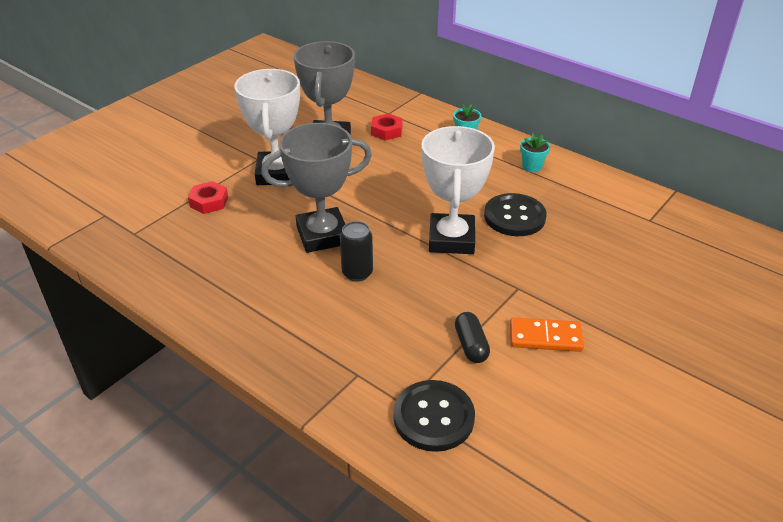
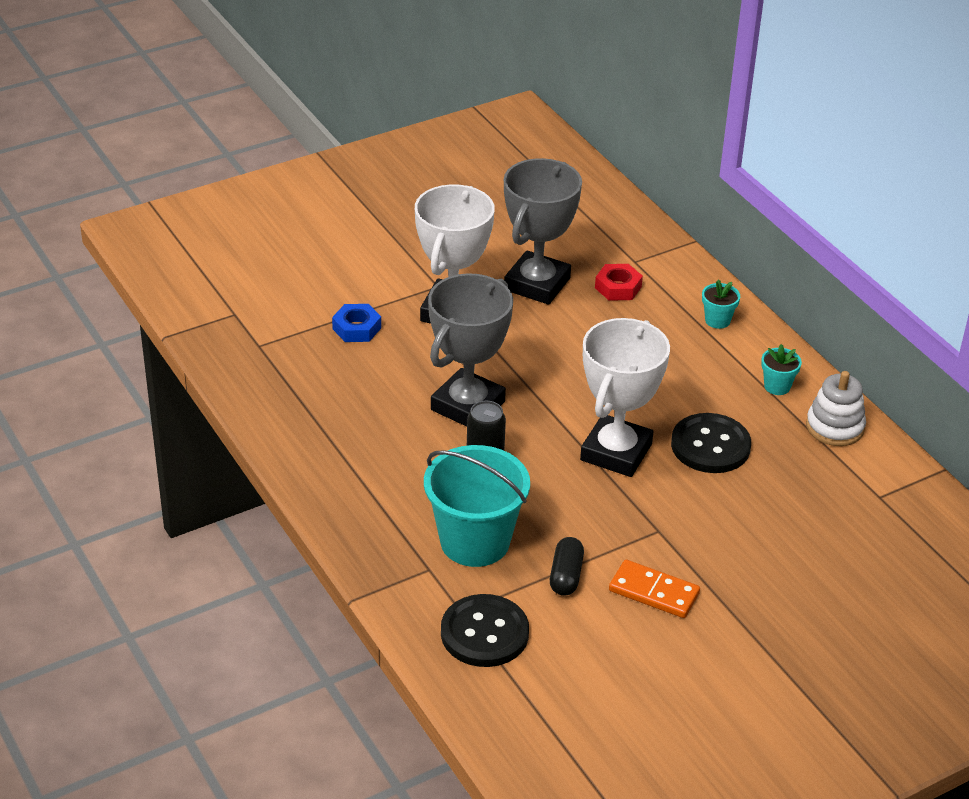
camera: 20 degrees right, 0 degrees up
red nut [188,181,228,214] -> blue nut [332,304,381,342]
grey trophy [261,123,372,253] -> grey trophy turned 60 degrees counterclockwise [428,273,513,427]
none -> turquoise bucket [424,445,530,567]
none -> white stacking toy [806,371,866,446]

